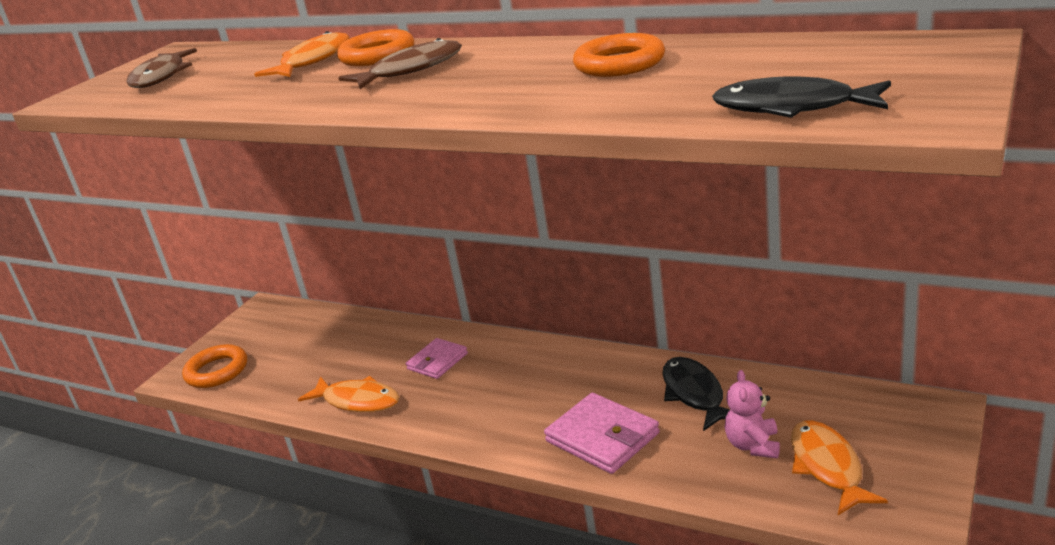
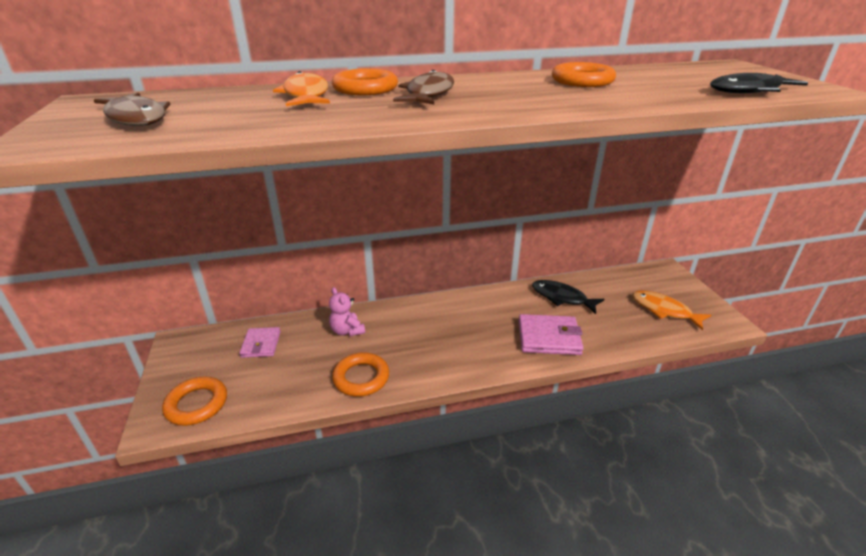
camera: 45 degrees left, 5 degrees up
orange fish [298,376,399,412] -> orange ring [332,352,389,397]
pink wallet [406,338,468,379] -> pink wallet moved to [239,327,281,358]
pink teddy bear [725,370,780,458] -> pink teddy bear moved to [329,287,365,336]

